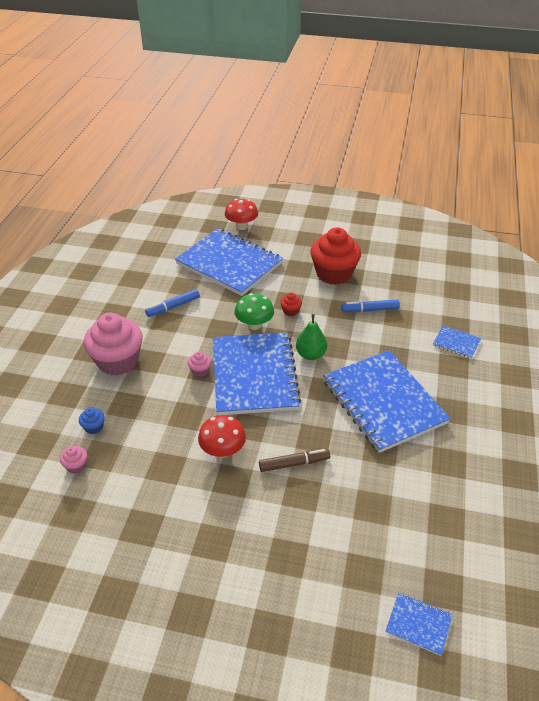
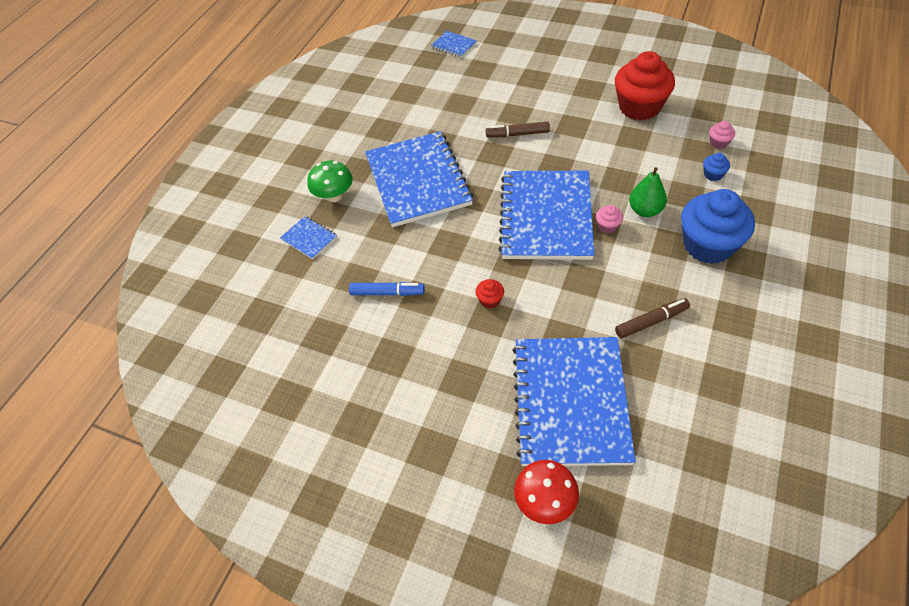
camera: 165 degrees left, 10 degrees up
pink cupcake [84,312,143,376] -> blue cupcake [681,189,755,264]
blue marker [145,289,200,317] -> brown marker [615,298,690,338]
blue notebook [175,228,283,296] -> blue notebook turned 45 degrees clockwise [512,337,636,466]
red mushroom [198,415,246,458] -> none
green mushroom [234,293,274,330] -> green mushroom moved to [308,161,353,202]
green pear [296,314,327,360] -> green pear moved to [629,167,667,217]
red cupcake [310,228,361,285] -> red cupcake moved to [615,51,675,121]

